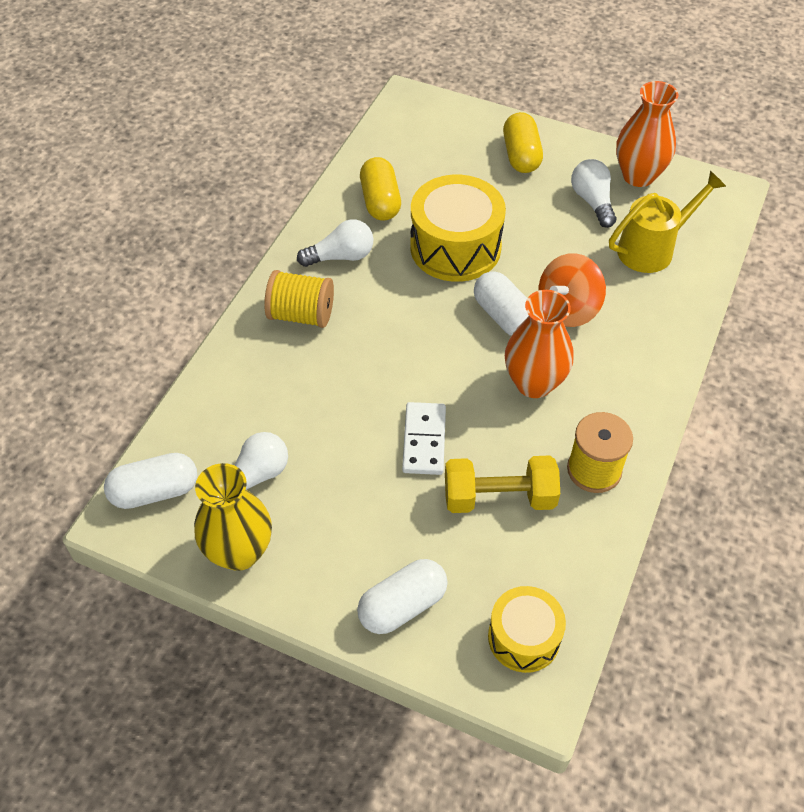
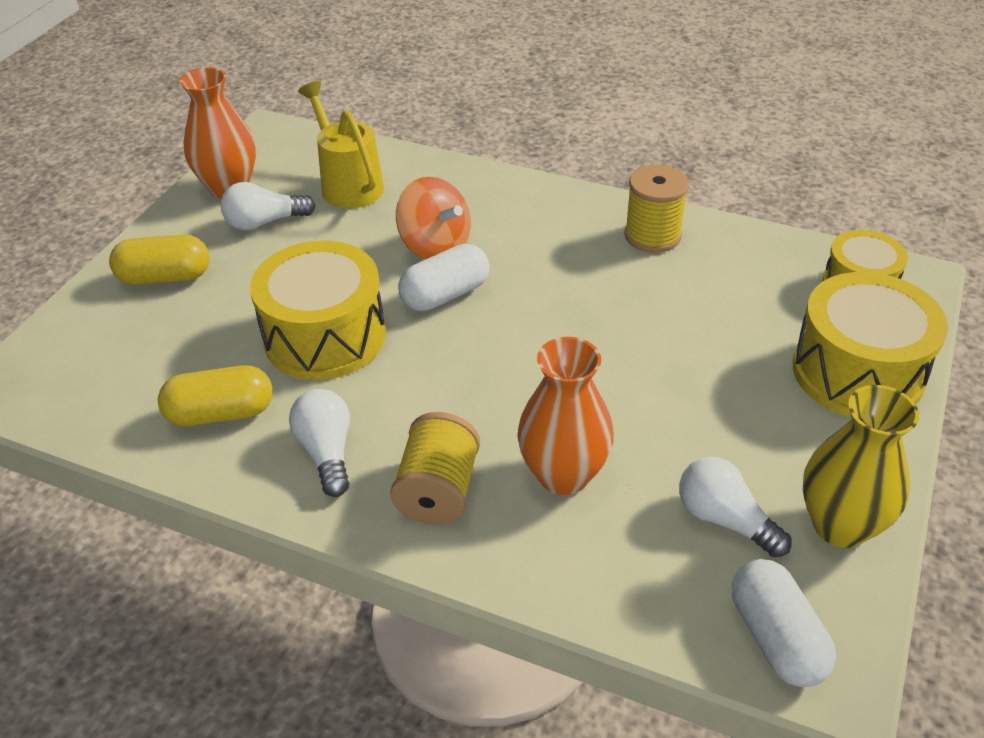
camera: 90 degrees left, 10 degrees down
white capsule [357,559,448,634] -> yellow drum [793,272,948,417]
white domino [402,402,446,475] -> none
yellow dumbbell [445,456,560,513] -> none
orange vase [505,290,573,398] -> orange vase moved to [517,337,614,495]

